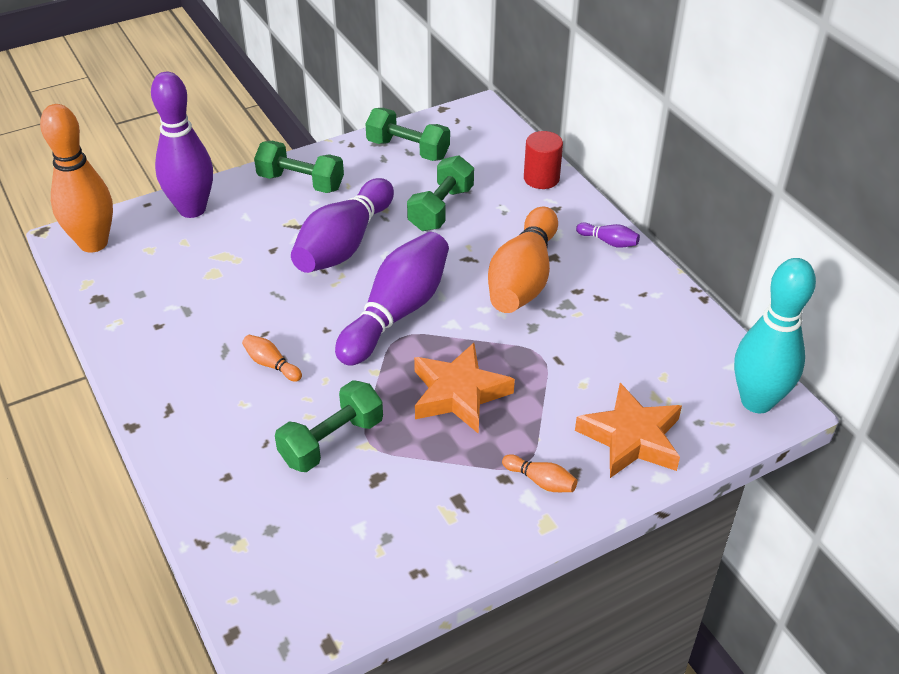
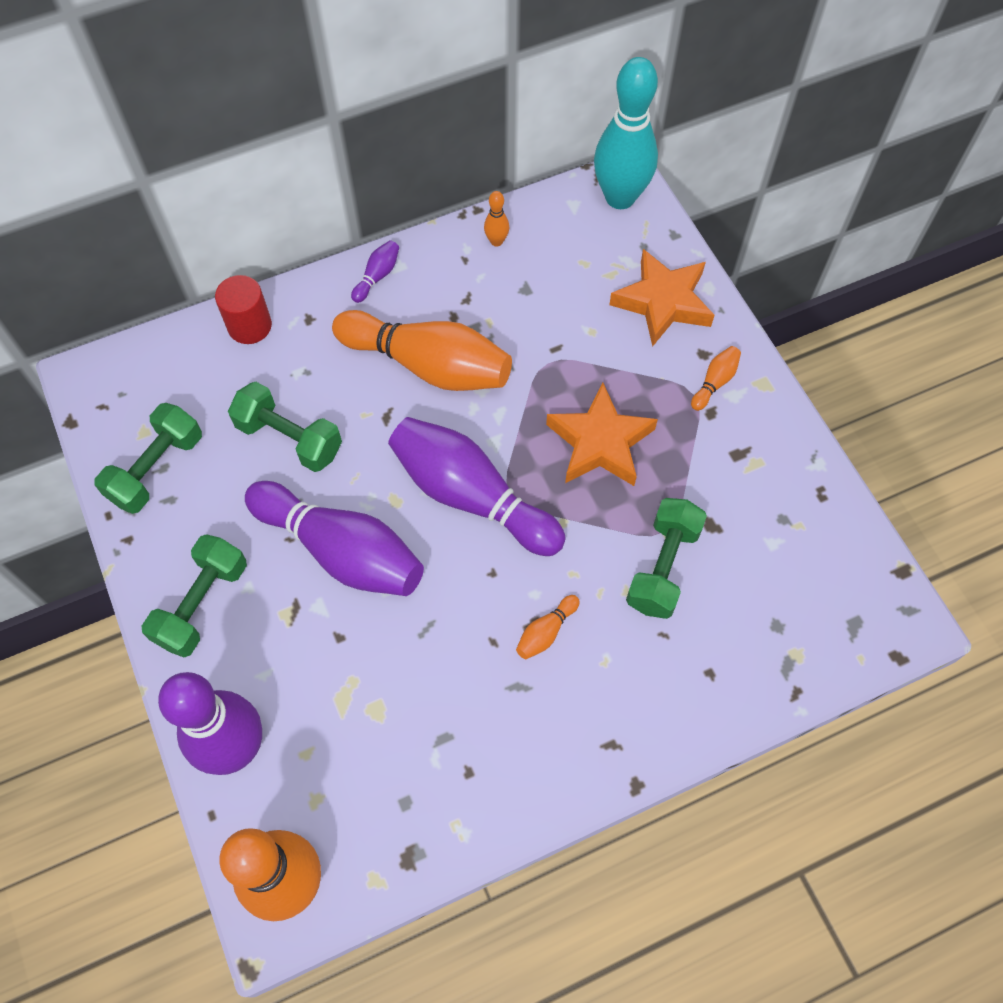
camera: 85 degrees left, 20 degrees up
green dumbbell [275,380,383,472] -> green dumbbell turned 60 degrees clockwise [626,498,707,619]
none -> orange bowling pin [484,191,509,247]

